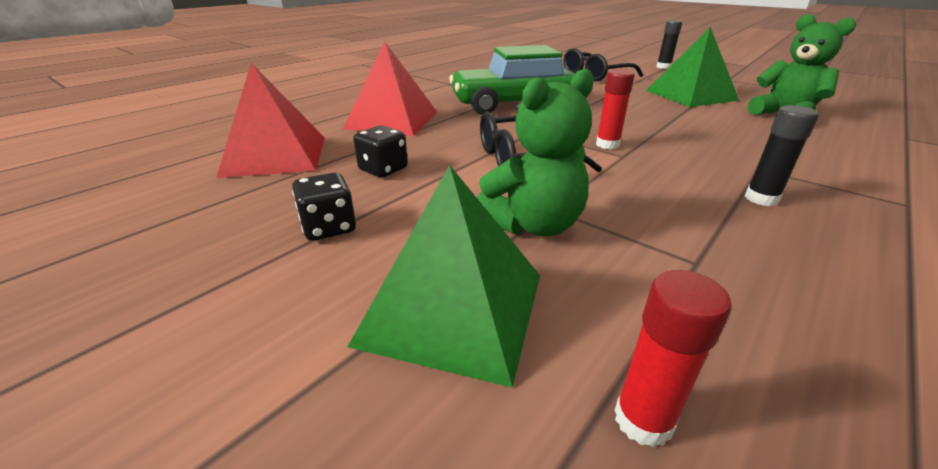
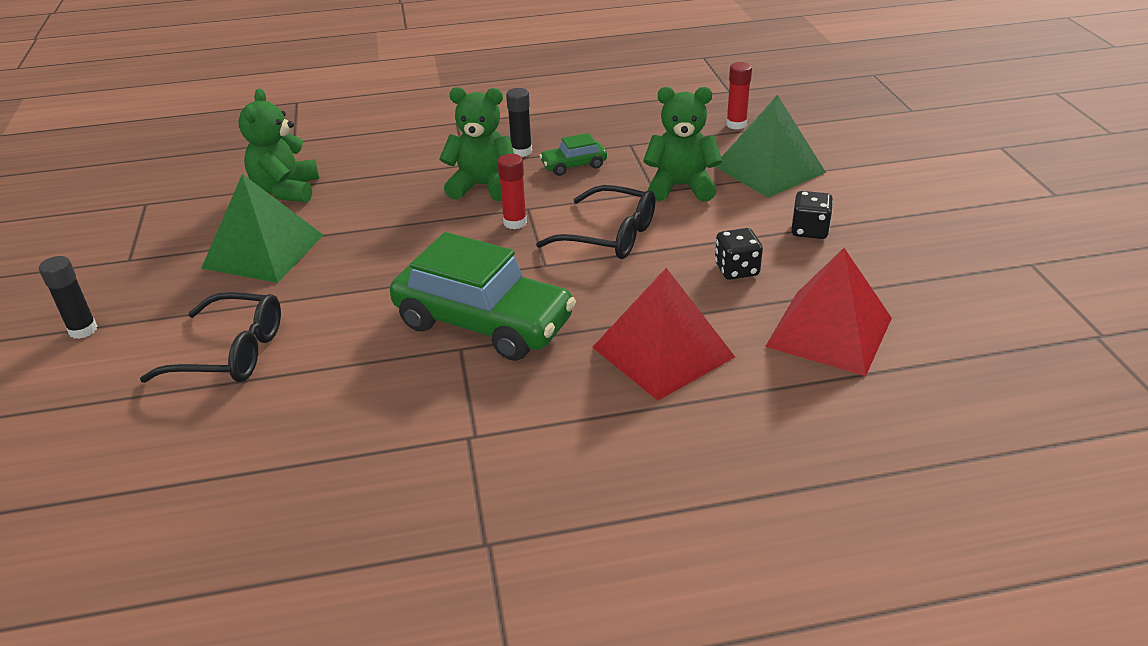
camera: 140 degrees left, 5 degrees up
none -> green teddy bear [439,87,514,201]
none -> green car [539,133,607,176]

